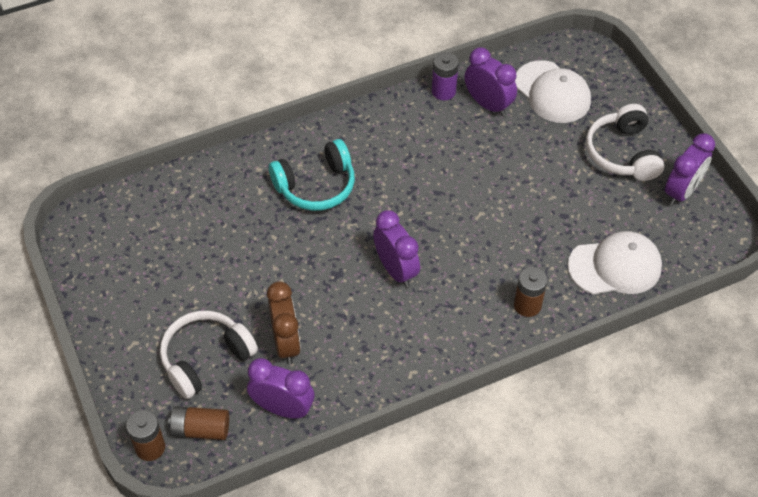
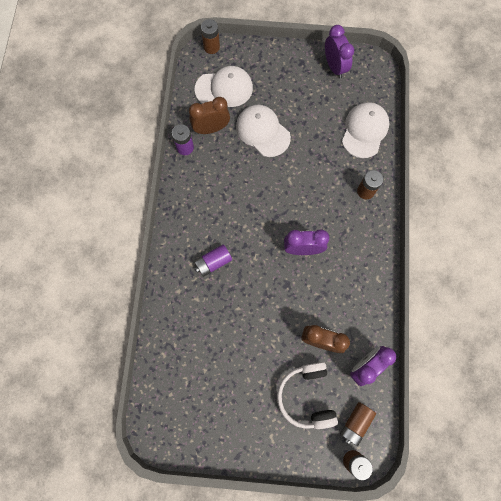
camera: 60 degrees left, 20 degrees up
turquoise headphones [269,139,355,211] -> purple battery [194,244,232,277]
purple clock [465,47,517,116] -> brown clock [189,97,230,134]
white headphones [586,104,664,181] -> none
none -> brown battery [201,19,220,54]
none -> white cap [236,104,291,157]

